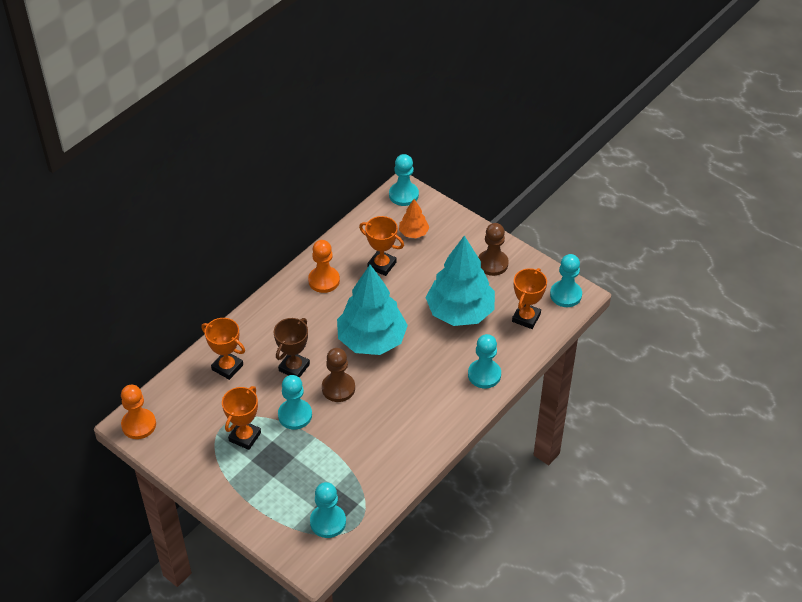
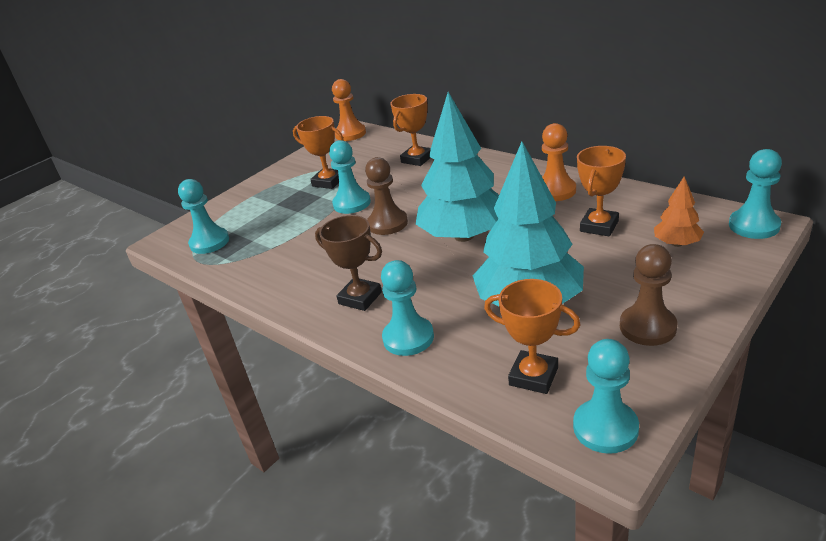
camera: 95 degrees right, 15 degrees down
brown trophy [274,318,310,378] -> brown trophy moved to [315,215,382,311]

